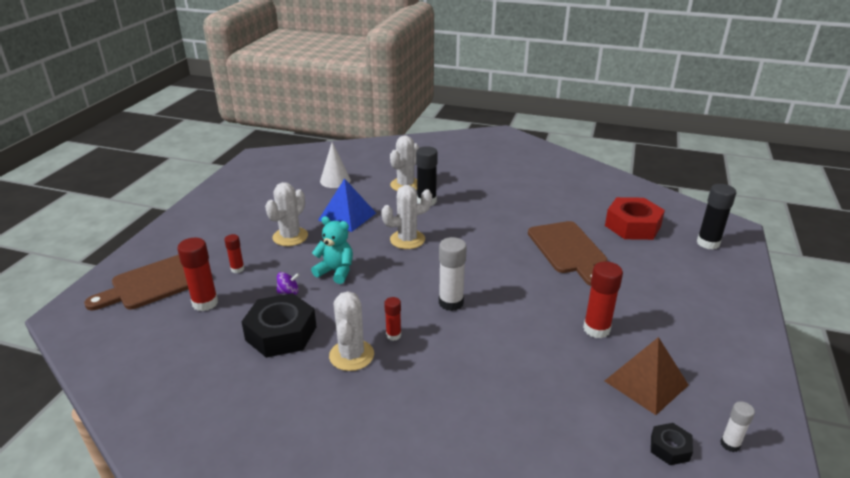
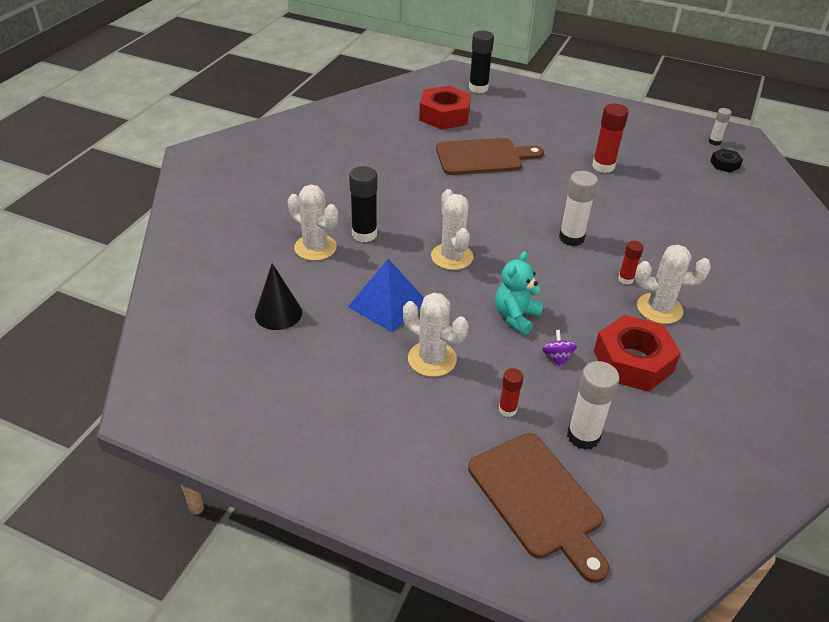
camera: 85 degrees left, 10 degrees up
red glue stick [177,238,218,311] -> white glue stick [567,361,620,450]
black nut [241,293,317,358] -> red nut [594,315,681,392]
white cone [320,142,351,188] -> black cone [255,263,302,330]
brown pyramid [605,337,689,415] -> none

